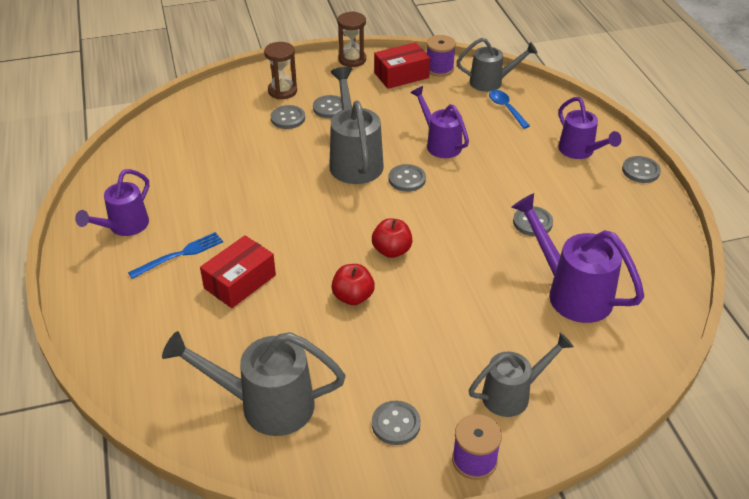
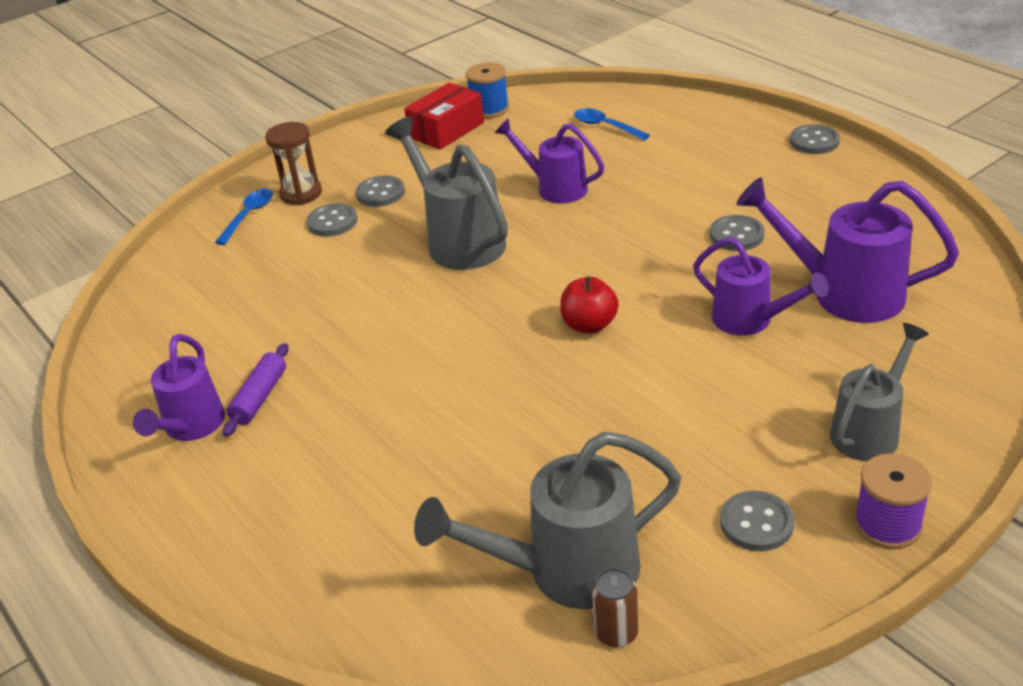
camera: 20 degrees left, 5 degrees down
blue fork [128,232,223,279] -> none
red box [200,235,276,308] -> none
red apple [331,264,375,305] -> none
brown hourglass [337,11,366,67] -> none
grey button [389,164,426,192] -> none
purple spool [427,35,456,77] -> blue spool [466,62,509,119]
grey watering can [457,38,538,92] -> none
purple watering can [558,97,621,159] -> purple watering can moved to [693,237,829,335]
none -> blue spoon [215,189,273,245]
none -> purple rolling pin [223,343,289,437]
none -> brown can [592,568,638,648]

